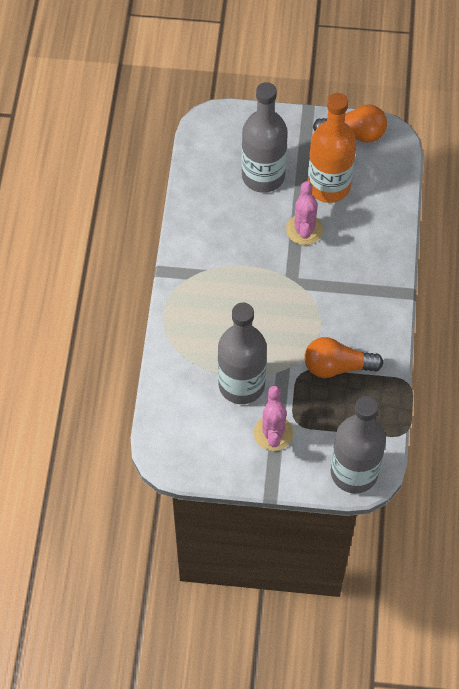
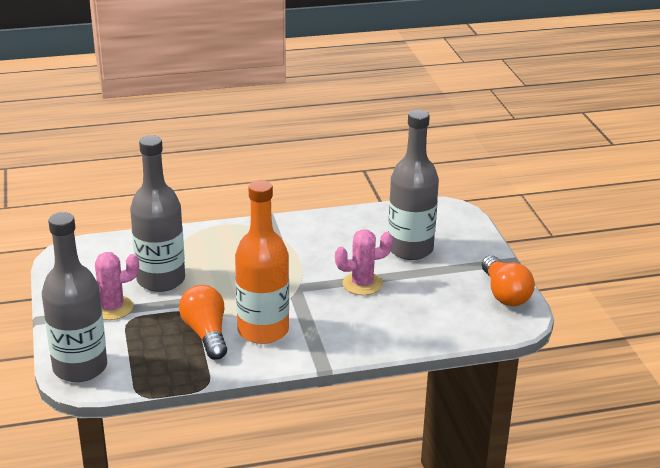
camera: 70 degrees right, 30 degrees down
orange bottle [308,93,356,203] -> orange bottle moved to [235,180,289,344]

